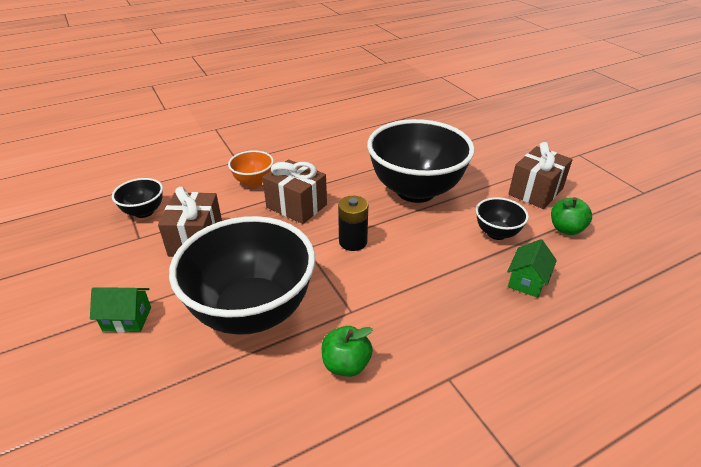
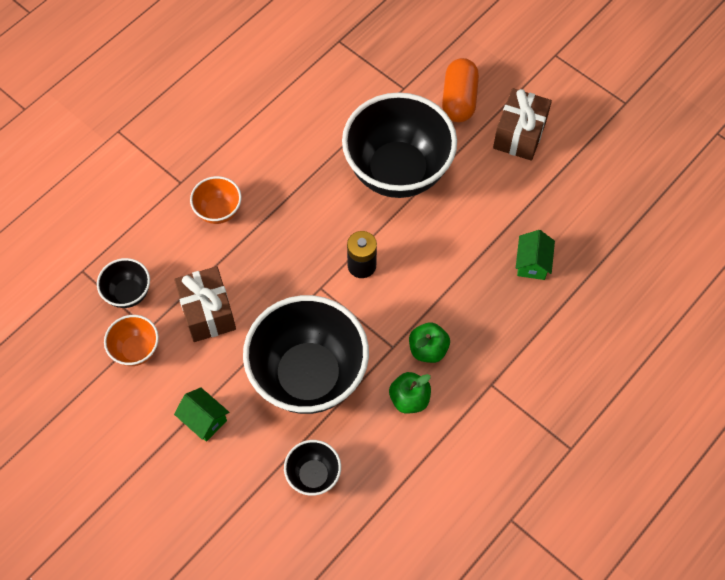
camera: 20 degrees left, 25 degrees up
green house [90,287,151,332] -> green house turned 60 degrees clockwise [174,387,229,442]
brown gift [262,160,327,224] -> none
black bowl [476,197,529,240] -> black bowl moved to [284,440,341,496]
green apple [551,197,592,235] -> green apple moved to [409,322,450,363]
none -> orange bowl [104,315,159,366]
none -> orange capsule [442,58,479,122]

